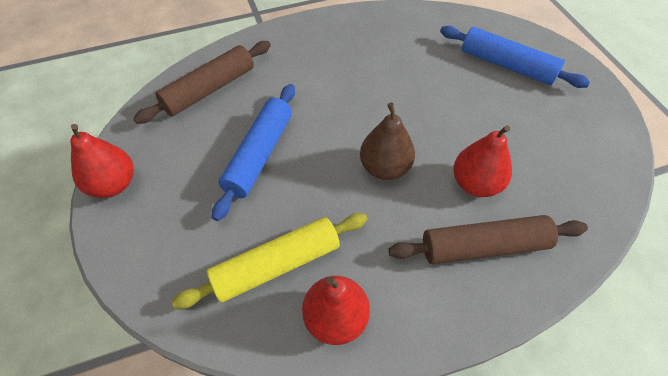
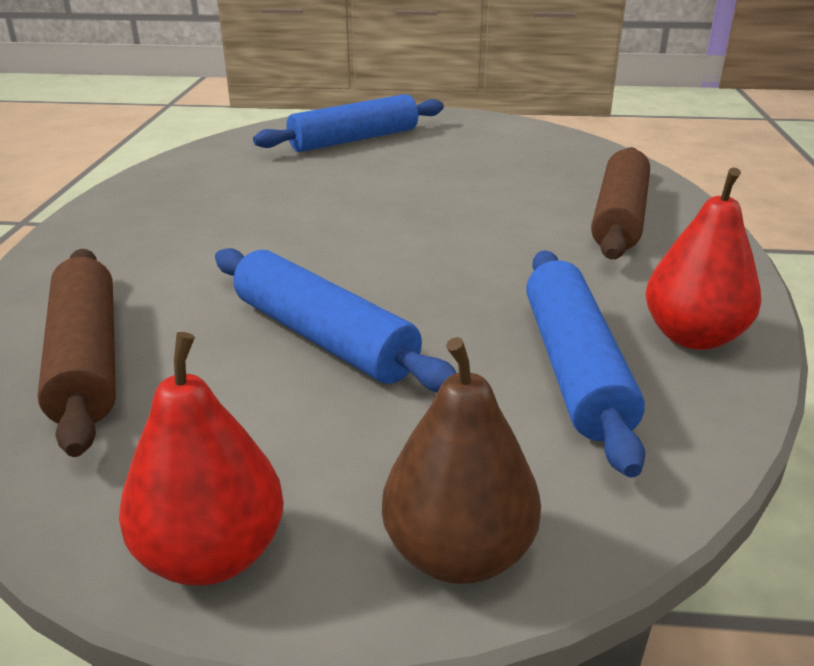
camera: 65 degrees left, 25 degrees down
yellow rolling pin [172,213,368,309] -> blue rolling pin [526,251,645,478]
brown pear [360,103,415,180] -> brown pear moved to [382,337,541,584]
red pear [453,125,512,197] -> none

